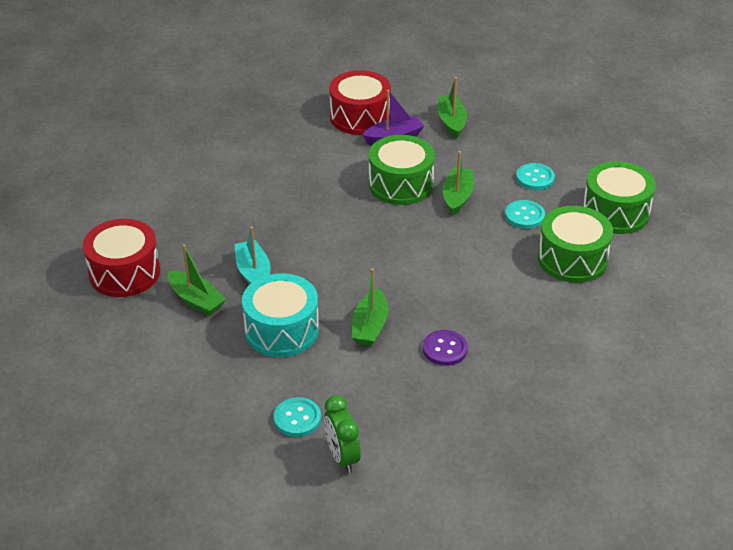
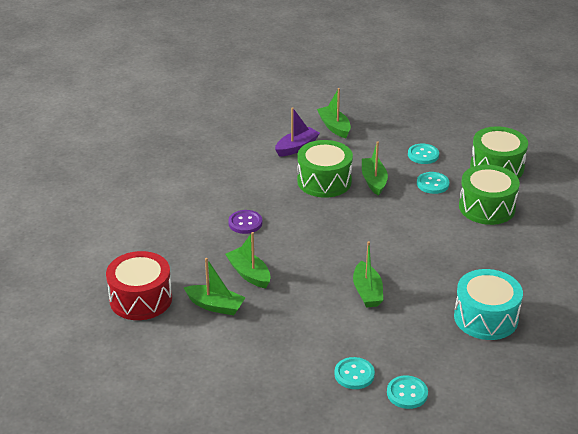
camera: 20 degrees left, 5 degrees down
turquoise boat [235,226,270,285] -> green boat [225,232,271,288]
turquoise drum [242,273,319,357] -> turquoise drum moved to [454,269,523,340]
green clock [324,395,361,473] -> turquoise button [387,376,428,409]
red drum [329,70,391,135] -> none
purple button [423,330,468,366] -> purple button moved to [228,210,262,234]

